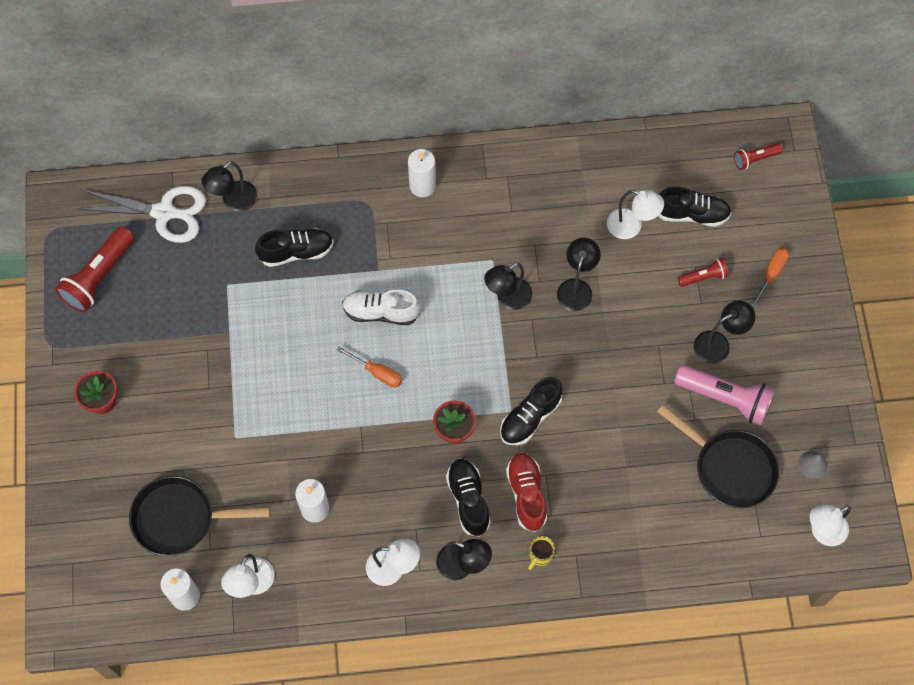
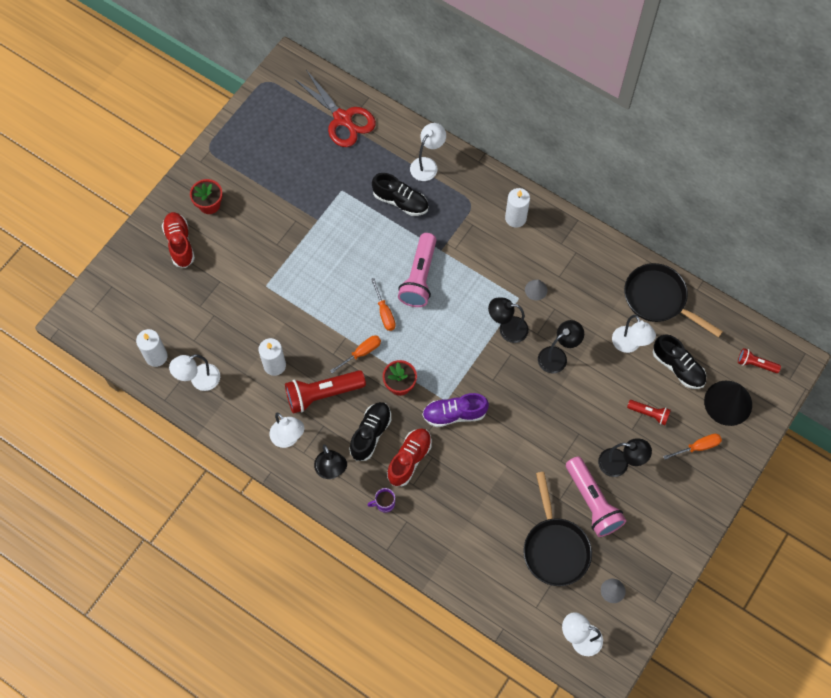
camera: 40 degrees right, 0 degrees up
red flashlight [55,226,135,312] -> red flashlight moved to [285,370,366,414]
white scissors [77,186,206,243] -> red scissors [294,70,376,147]
black pan [129,476,270,556] -> black pan moved to [624,263,723,337]
black lamp [201,161,257,211] -> none
white shoe [342,290,420,325] -> pink flashlight [398,233,437,307]
black shoe [500,377,563,445] -> purple shoe [422,393,489,427]
yellow mug [528,536,555,570] -> purple mug [367,488,395,513]
none -> red shoe [162,212,195,268]
none -> orange screwdriver [330,335,381,373]
none -> white lamp [410,123,446,181]
none -> grey cone [525,280,547,300]
none -> black cone [704,381,752,426]

